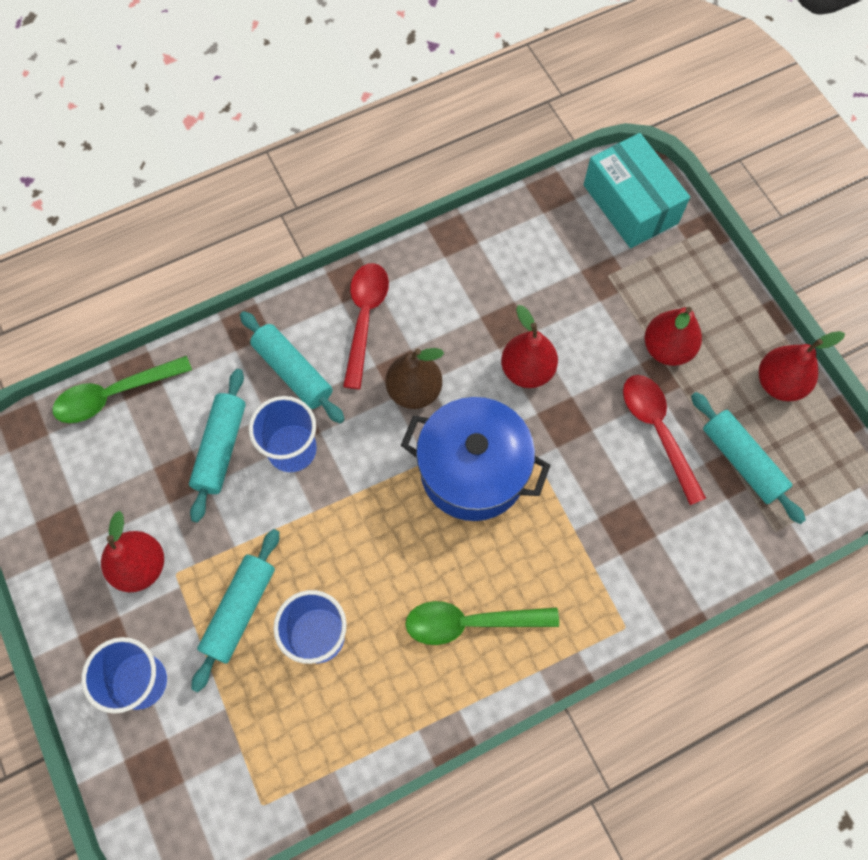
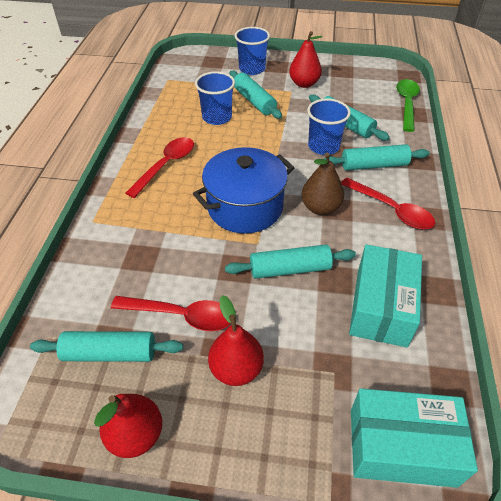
camera: 125 degrees right, 20 degrees down
green spoon [405,601,559,645] -> red spoon [125,137,194,198]
red pear [501,305,558,388] -> turquoise rolling pin [225,244,356,279]
none -> turquoise box [349,244,422,347]

